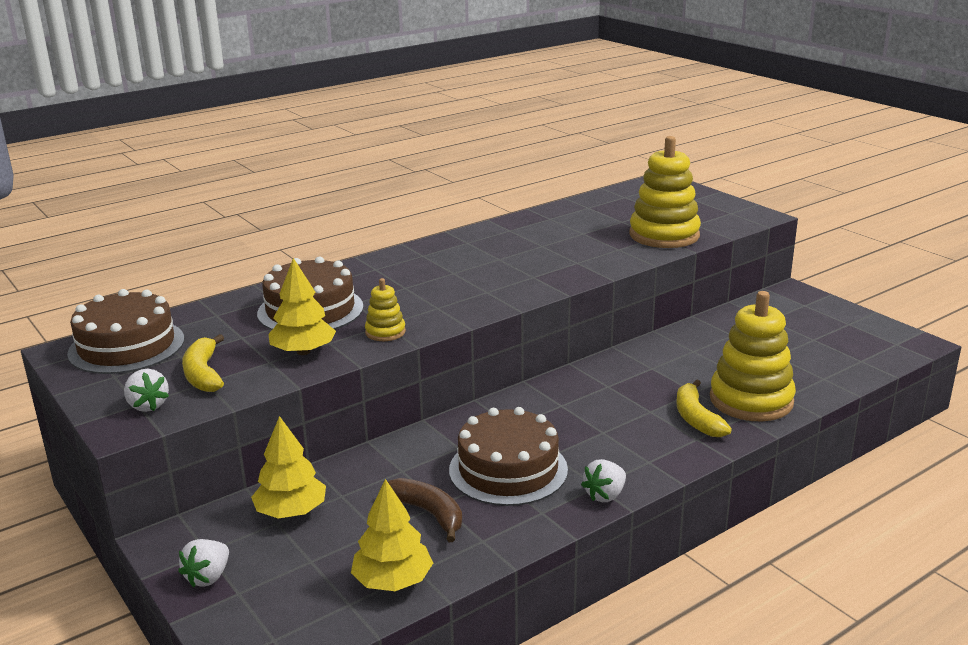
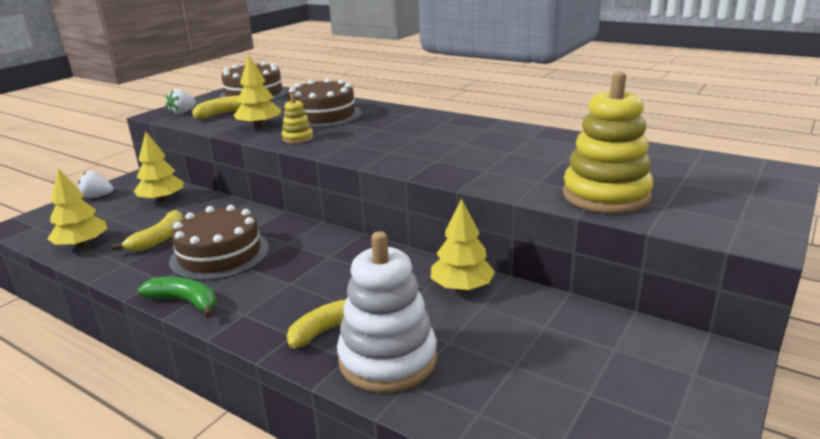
camera: 70 degrees right, 0 degrees up
brown banana [388,478,462,542] -> yellow banana [111,210,183,251]
white strawberry [581,459,626,502] -> green banana [137,277,216,318]
yellow stacking toy [710,291,796,422] -> white stacking toy [337,231,437,393]
none -> yellow tree [431,199,495,291]

